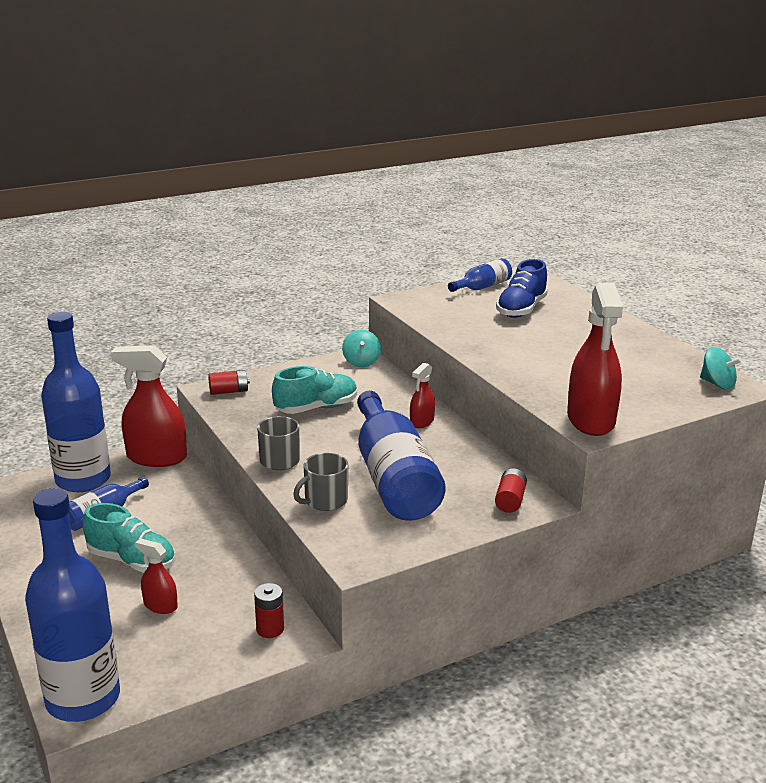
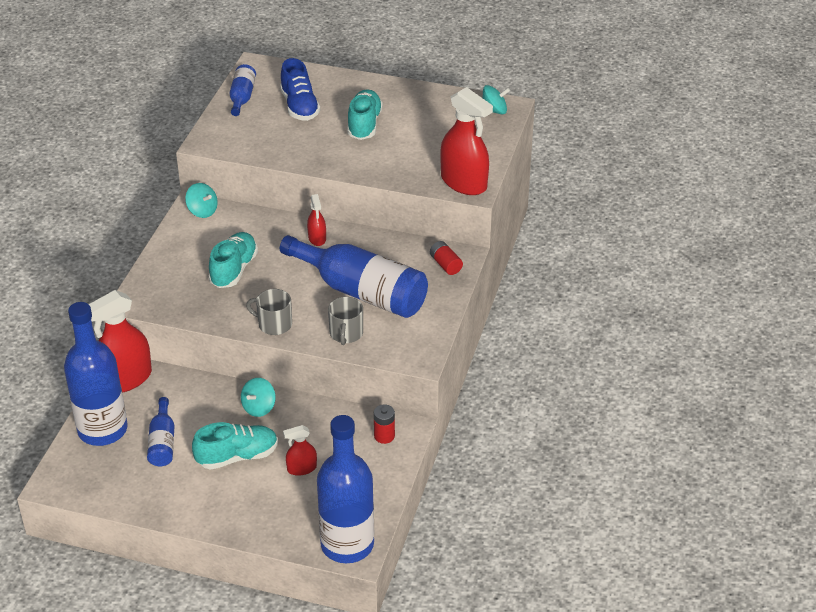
camera: 45 degrees left, 15 degrees up
red battery [208,370,250,395] -> none
none -> turquoise spinning top [241,378,276,417]
none -> turquoise shoe [347,89,383,140]

